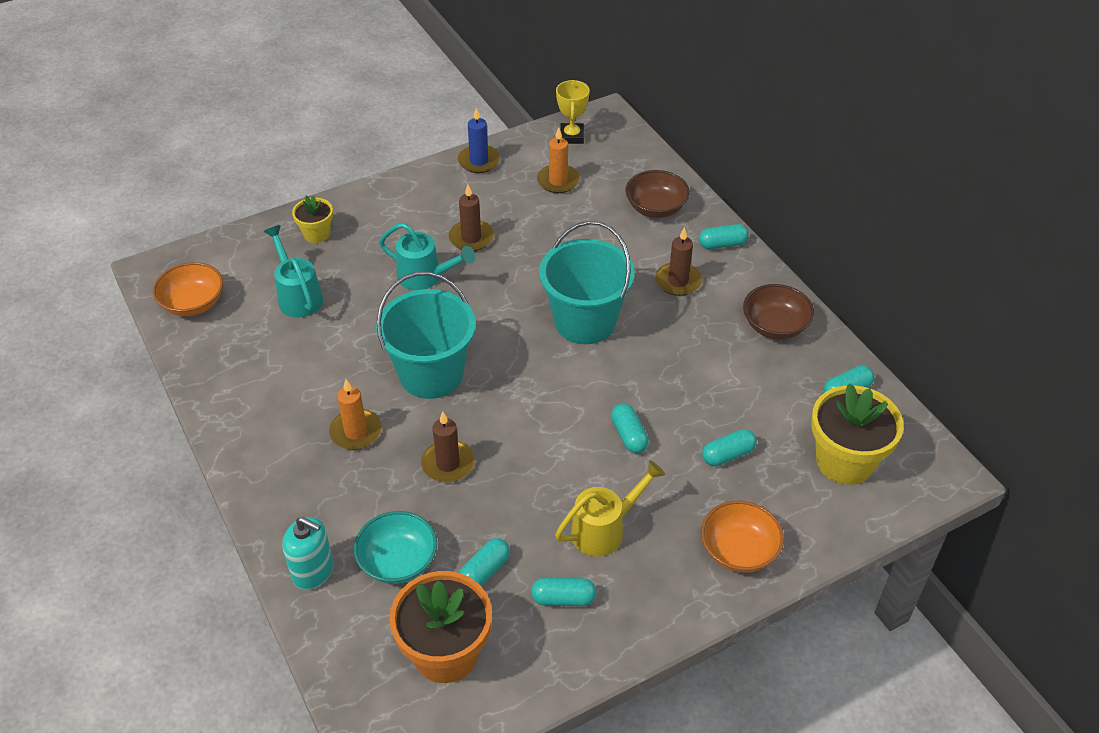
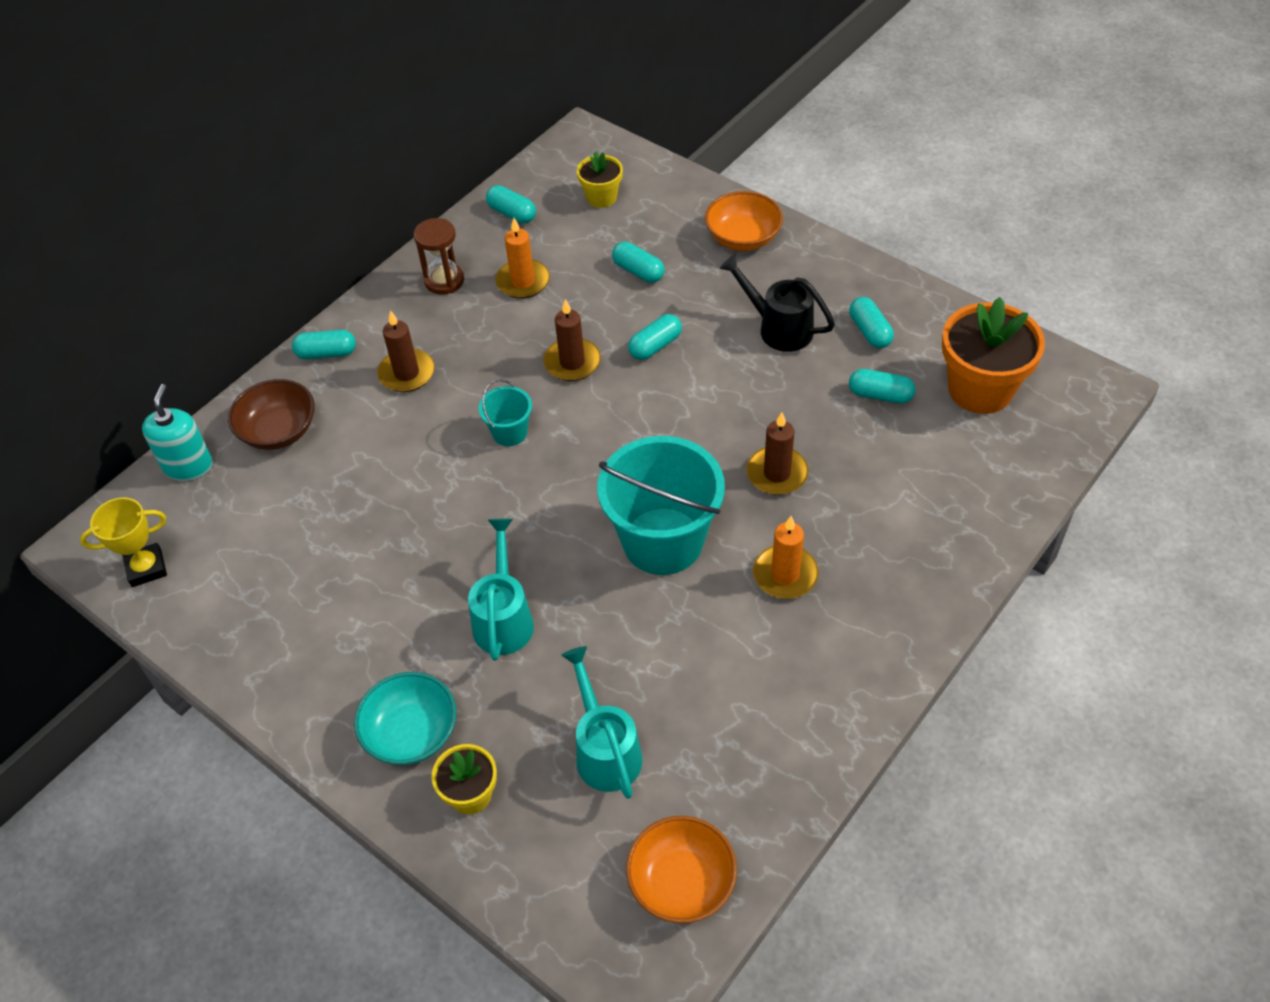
camera: 110 degrees left, 5 degrees up
turquoise watering can [264,225,323,318] -> turquoise watering can turned 120 degrees clockwise [561,646,642,799]
turquoise soap dispenser [282,517,334,590] -> turquoise soap dispenser moved to [142,384,212,481]
turquoise bowl [354,511,437,584] -> turquoise bowl moved to [354,672,457,765]
brown candle [449,185,494,251] -> brown candle moved to [543,299,601,381]
blue candle [458,108,500,173] -> none
orange candle [537,127,580,193] -> orange candle moved to [495,218,550,299]
turquoise bucket [539,221,635,344] -> turquoise bucket [479,379,532,446], size x0.46
yellow watering can [555,460,665,556] -> black watering can [719,254,835,352]
turquoise capsule [699,224,749,249] -> turquoise capsule turned 60 degrees counterclockwise [292,330,356,359]
brown bowl [743,284,814,340] -> brown hourglass [414,218,464,295]
yellow flower pot [811,383,904,485] -> yellow flower pot [577,151,623,208], size x0.54

